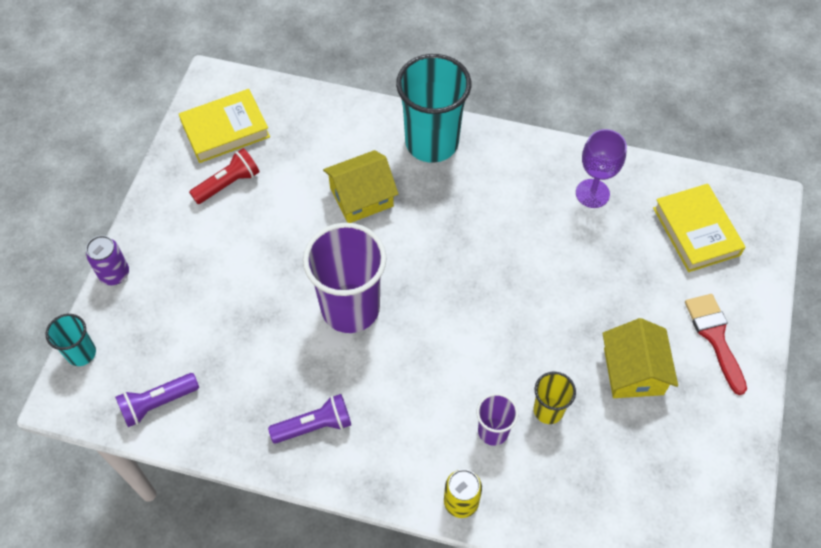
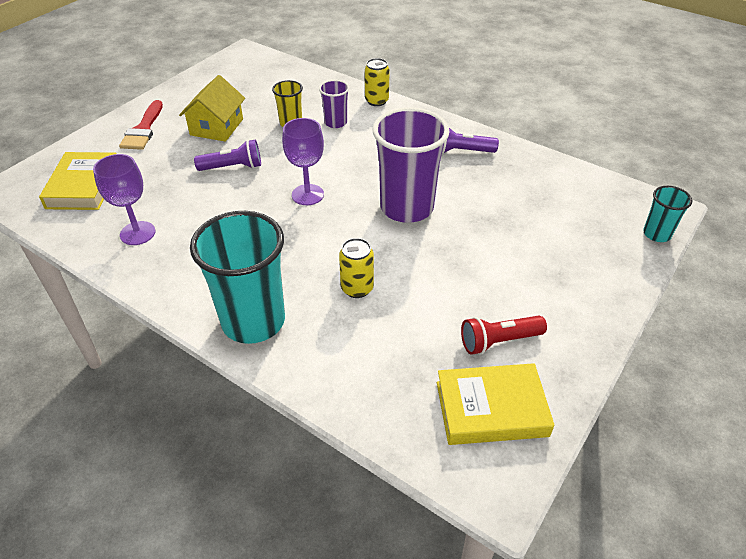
camera: 160 degrees left, 15 degrees down
purple can [86,235,129,285] -> none
purple flashlight [115,373,199,427] -> purple flashlight moved to [194,139,261,171]
yellow house [323,150,398,223] -> yellow can [339,238,374,298]
none -> purple goblet [282,118,324,205]

